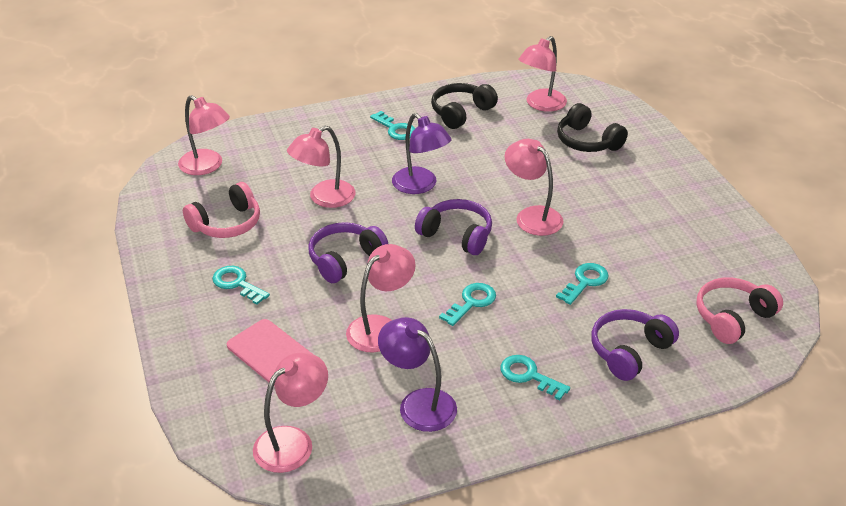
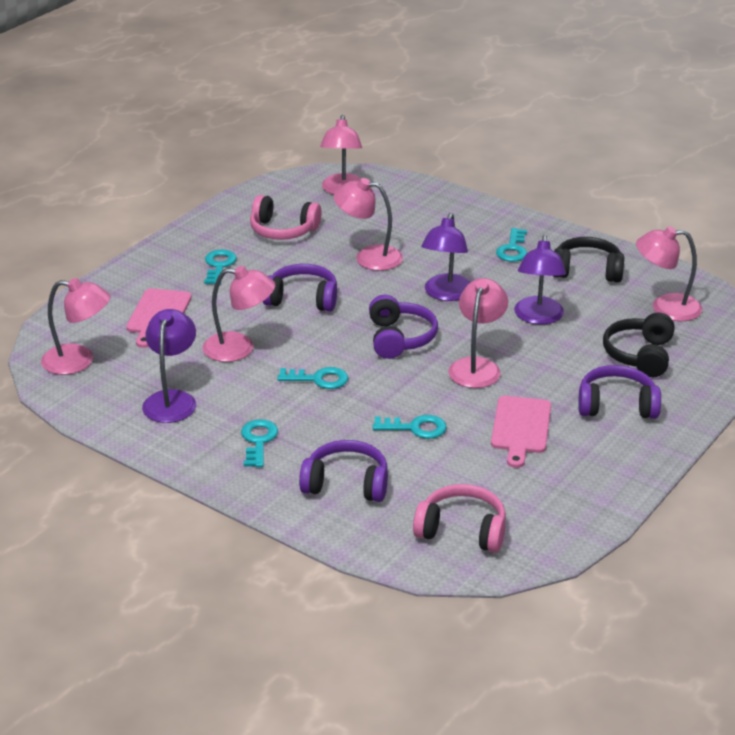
camera: 55 degrees right, 5 degrees down
none -> pink cutting board [491,396,551,468]
none -> purple lamp [514,235,566,325]
none -> purple headphones [578,365,661,419]

